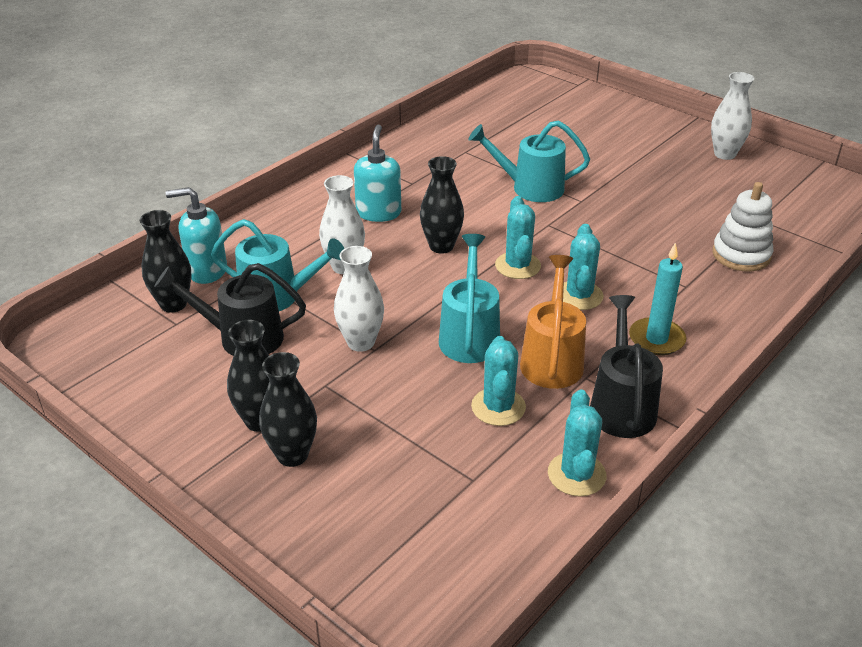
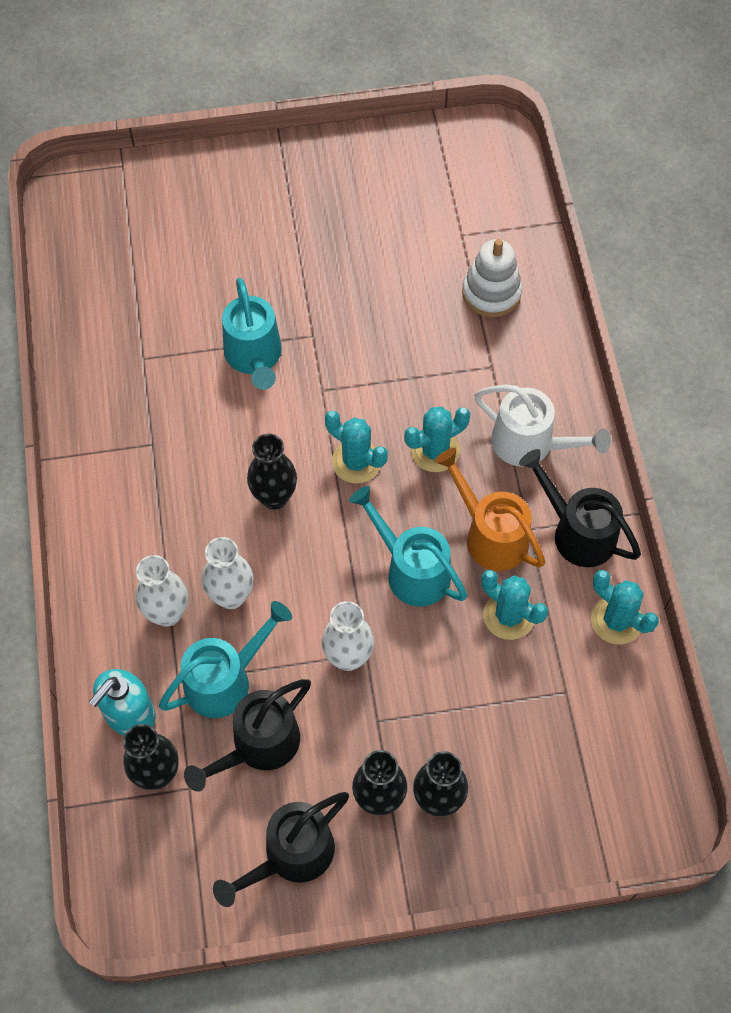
camera: 50 degrees left, 25 degrees up
turquoise soap dispenser [354,124,401,222] -> none
turquoise watering can [468,120,590,202] -> turquoise watering can turned 60 degrees counterclockwise [222,278,282,390]
turquoise cactus [563,224,604,310] -> turquoise cactus turned 75 degrees counterclockwise [404,406,470,472]
turquoise candle [629,242,686,355] -> white watering can [474,385,611,467]
white vase [711,72,754,160] -> white vase moved to [136,555,188,627]
none -> black watering can [213,792,349,907]

